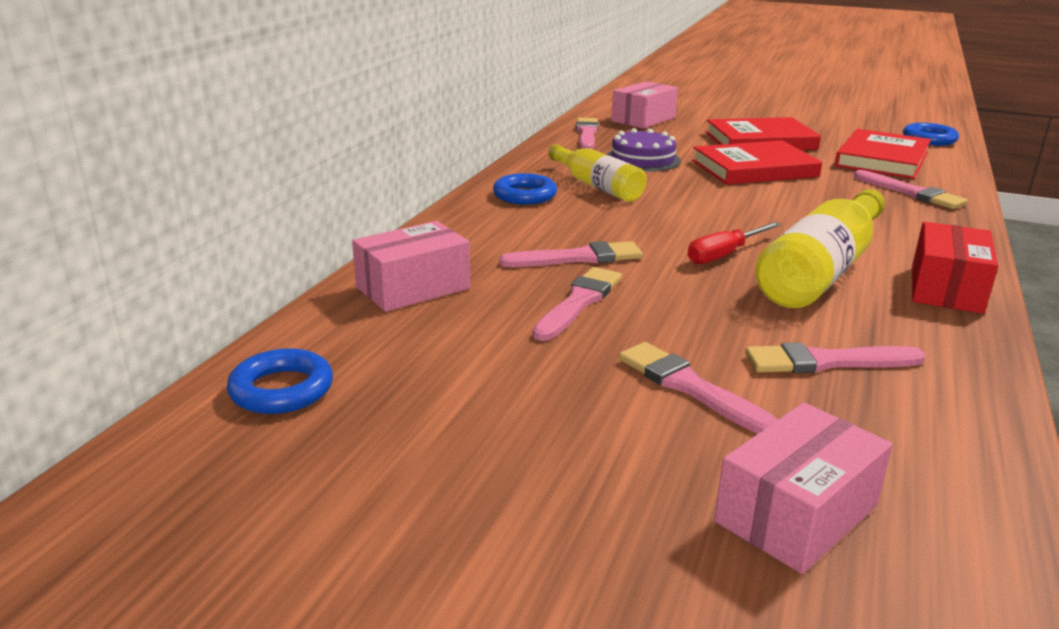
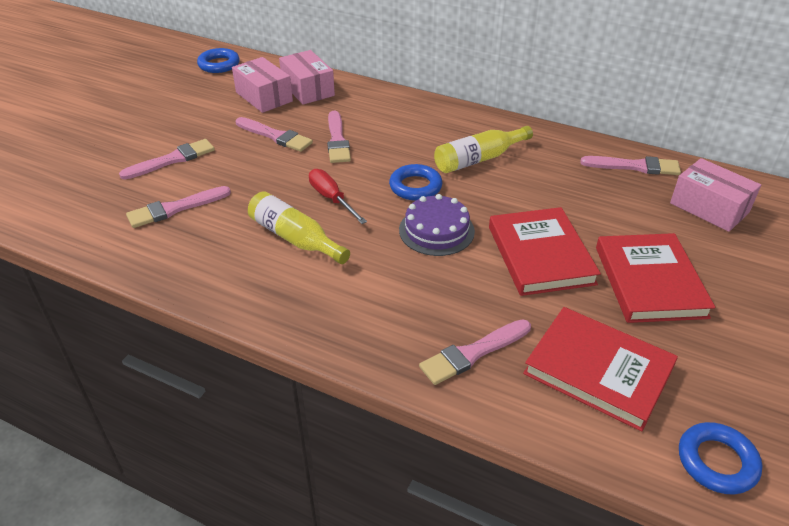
camera: 95 degrees right, 15 degrees up
blue ring [493,173,557,205] -> blue ring moved to [389,164,442,201]
purple cake [607,128,681,172] -> purple cake moved to [399,194,475,256]
pink box [714,402,893,574] -> pink box moved to [232,57,293,113]
pink brush [745,342,926,373] -> pink brush turned 120 degrees counterclockwise [126,186,231,228]
yellow bottle [755,189,885,308] -> yellow bottle [248,191,350,264], size x0.66
red box [912,222,998,314] -> none

